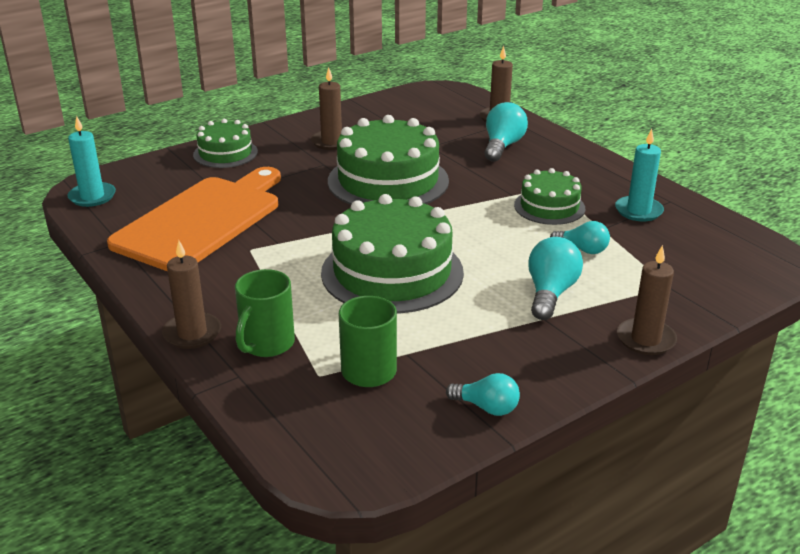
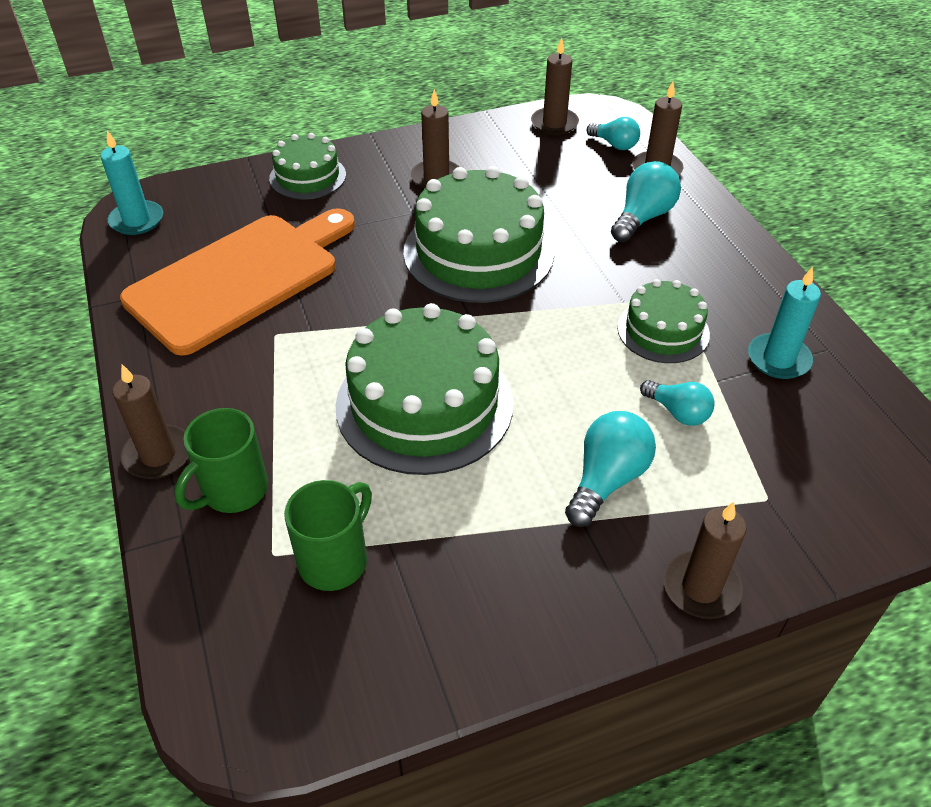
camera: 15 degrees right, 15 degrees up
turquoise light bulb [446,373,520,416] -> turquoise light bulb moved to [587,117,640,150]
none -> brown candle [531,37,579,135]

